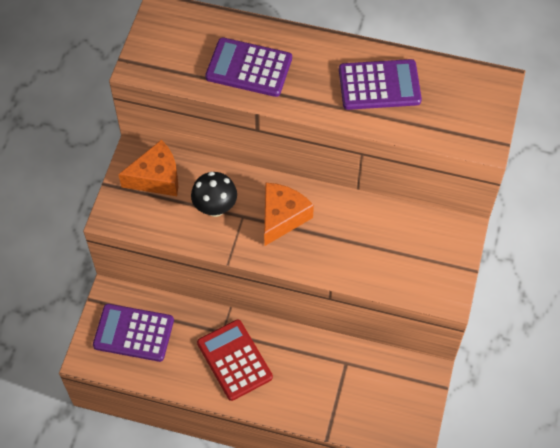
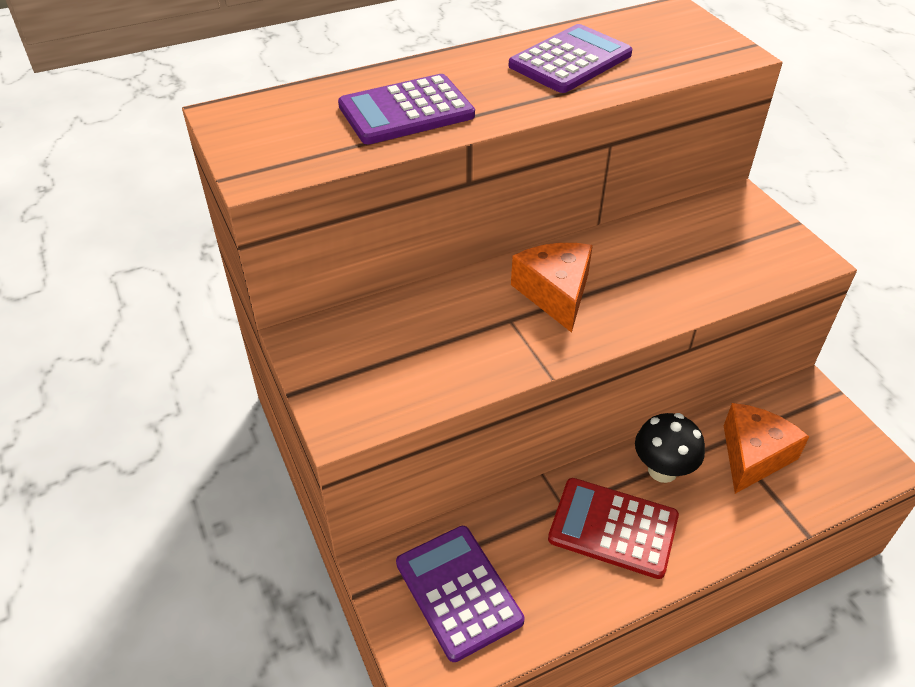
camera: 40 degrees left, 15 degrees down
purple calculator [93,304,174,362] -> purple calculator turned 90 degrees clockwise [396,526,524,662]
orange cheese [118,140,178,196] -> orange cheese moved to [724,403,809,494]
black mushroom [191,172,237,217] -> black mushroom moved to [635,413,705,483]

